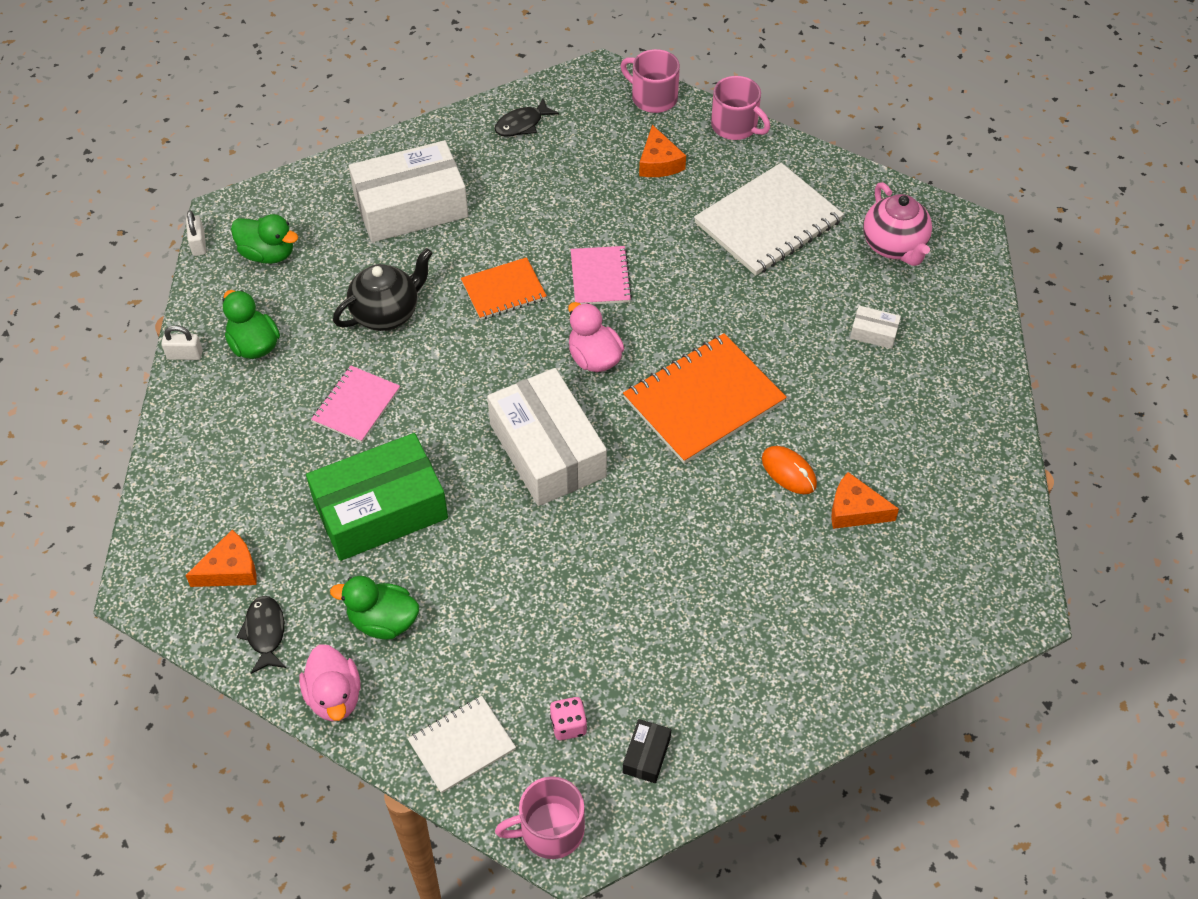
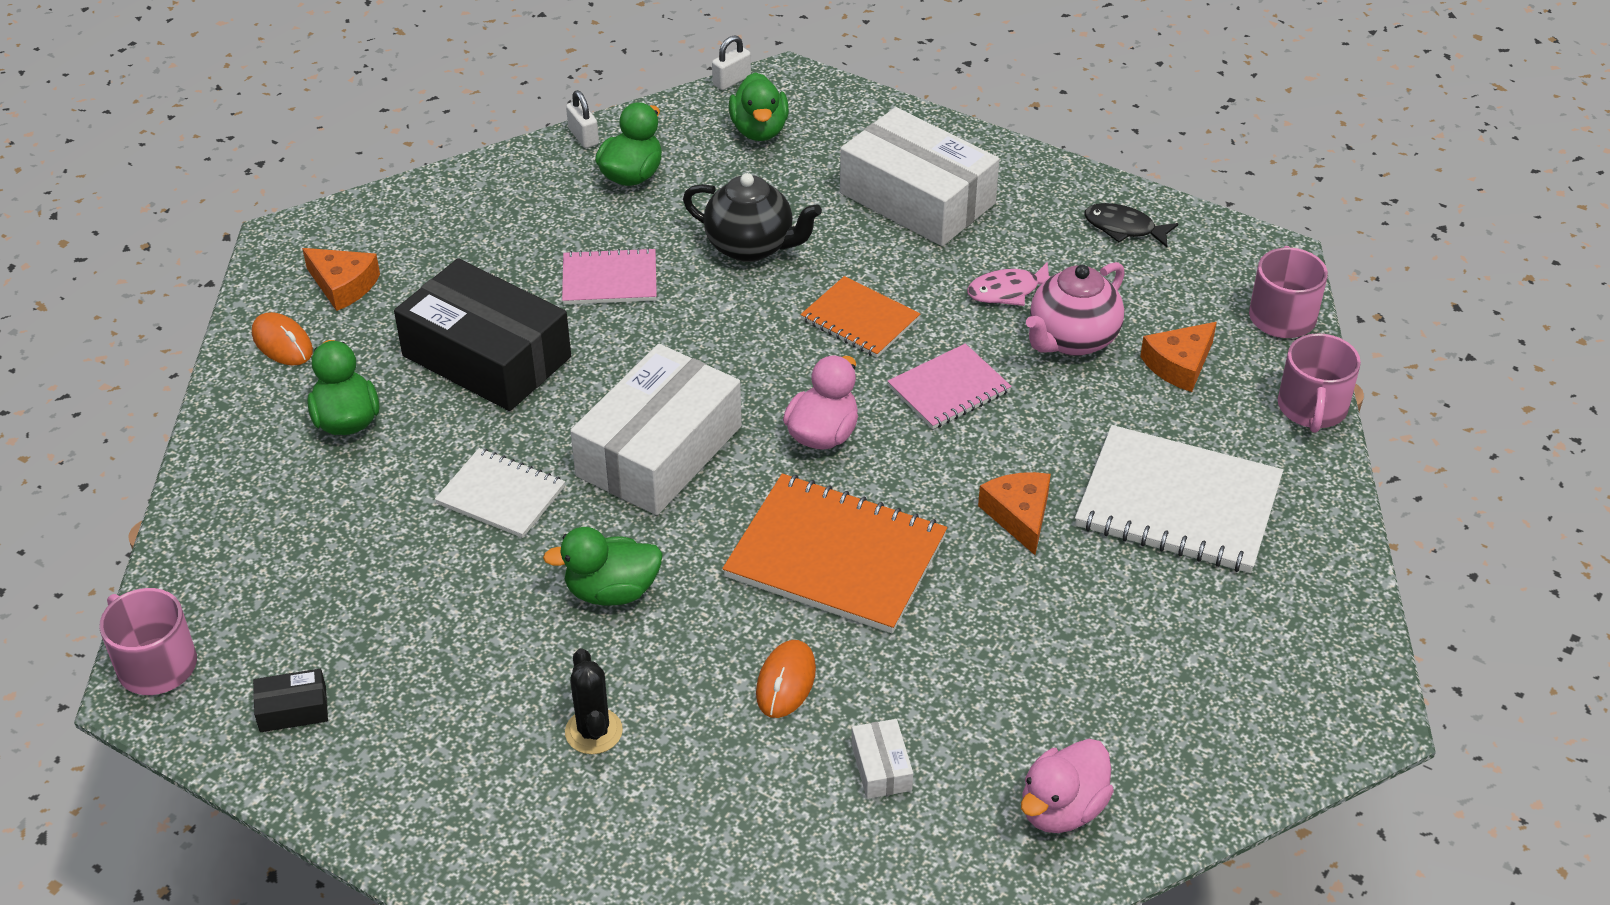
camera: 60 degrees right, 10 degrees down
black fish [237,596,286,674] -> orange mouse [252,312,313,366]
pink duck [299,644,361,721] -> pink duck moved to [1021,739,1114,833]
green box [306,433,448,561] -> black box [394,258,571,411]
white notebook [408,696,516,793] -> white notebook moved to [435,448,565,538]
pink dice [550,697,587,740] -> none
orange cheese [831,472,899,529] -> orange cheese moved to [978,472,1051,555]
white box [850,306,901,349] -> white box moved to [851,719,913,799]
pink teapot [863,182,932,266] -> pink teapot moved to [1026,262,1125,356]
none -> green duck [543,527,663,606]
none -> black cactus [565,648,623,754]
none -> pink fish [967,262,1050,306]

